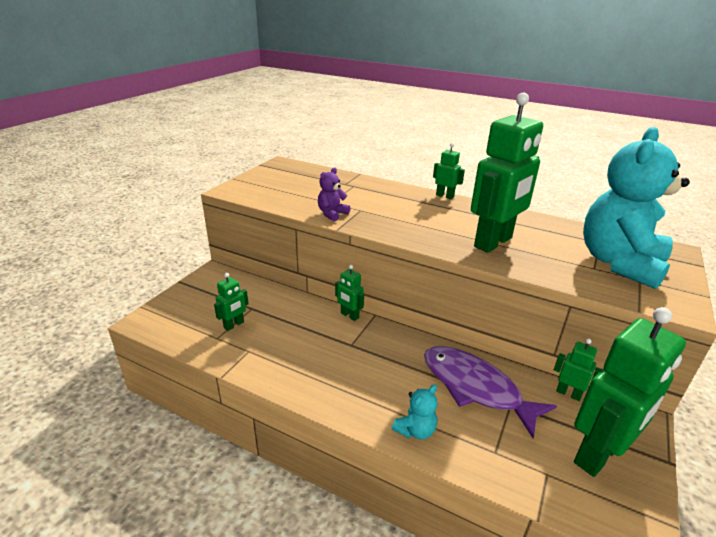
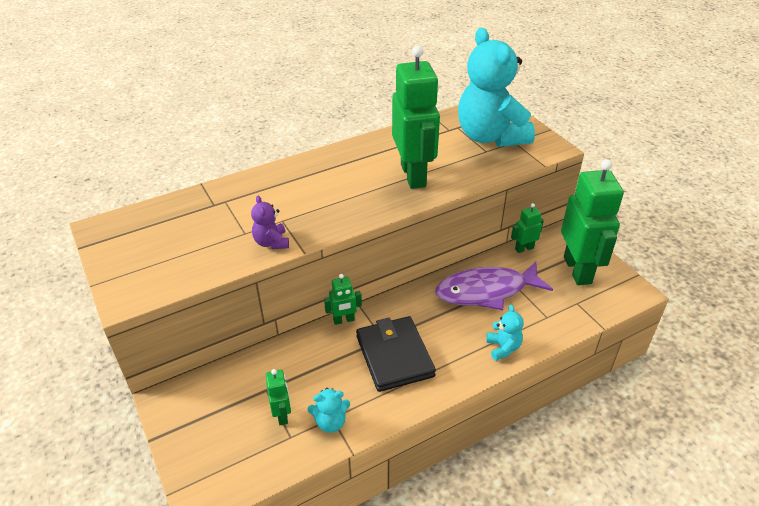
camera: 55 degrees left, 10 degrees up
green robot [433,143,465,199] -> none
none -> turquoise teddy bear [308,388,350,433]
none -> black wallet [356,316,436,392]

